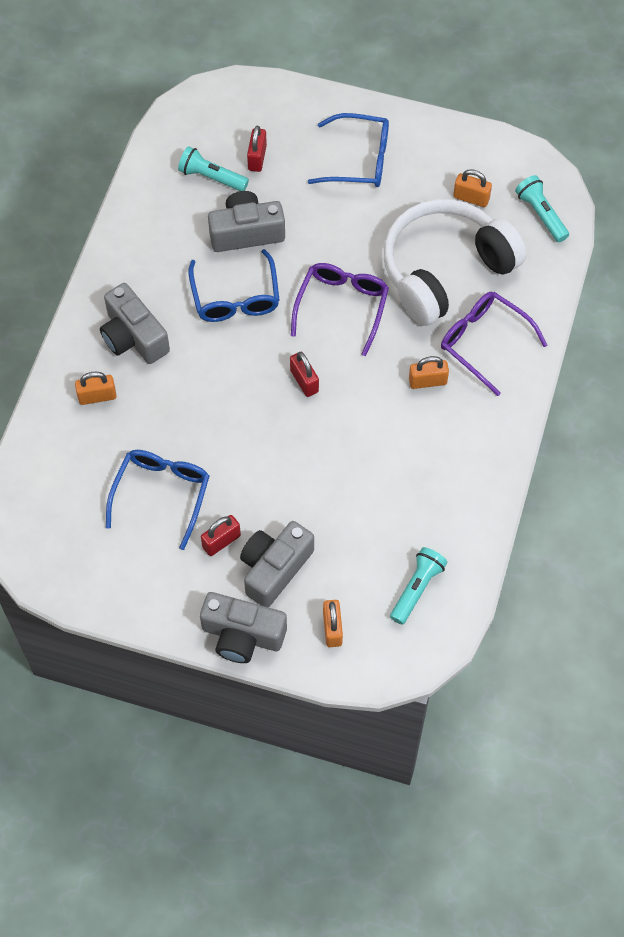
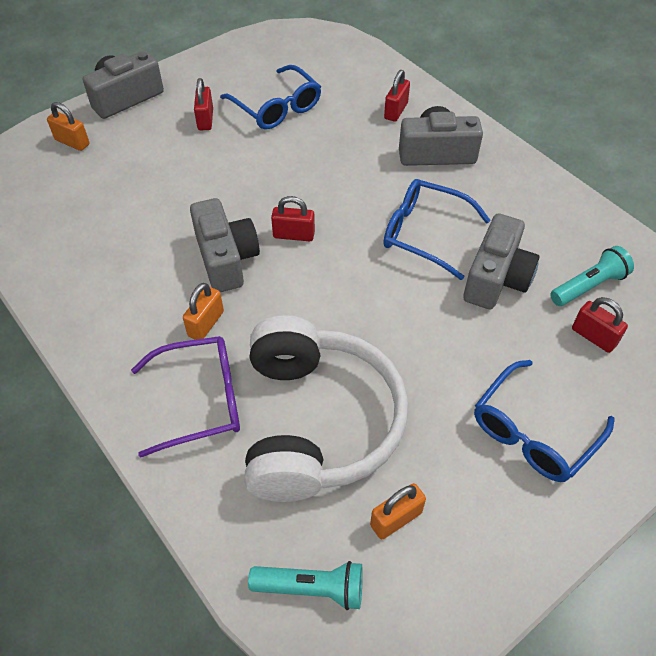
camera: 125 degrees right, 10 degrees down
orange padlock [75,372,117,405] -> red padlock [384,70,410,122]
grey camera [240,521,314,607] -> grey camera moved to [190,198,260,292]
purple glasses [291,263,389,356] -> none
turquoise flashlight [390,547,448,625] -> none

